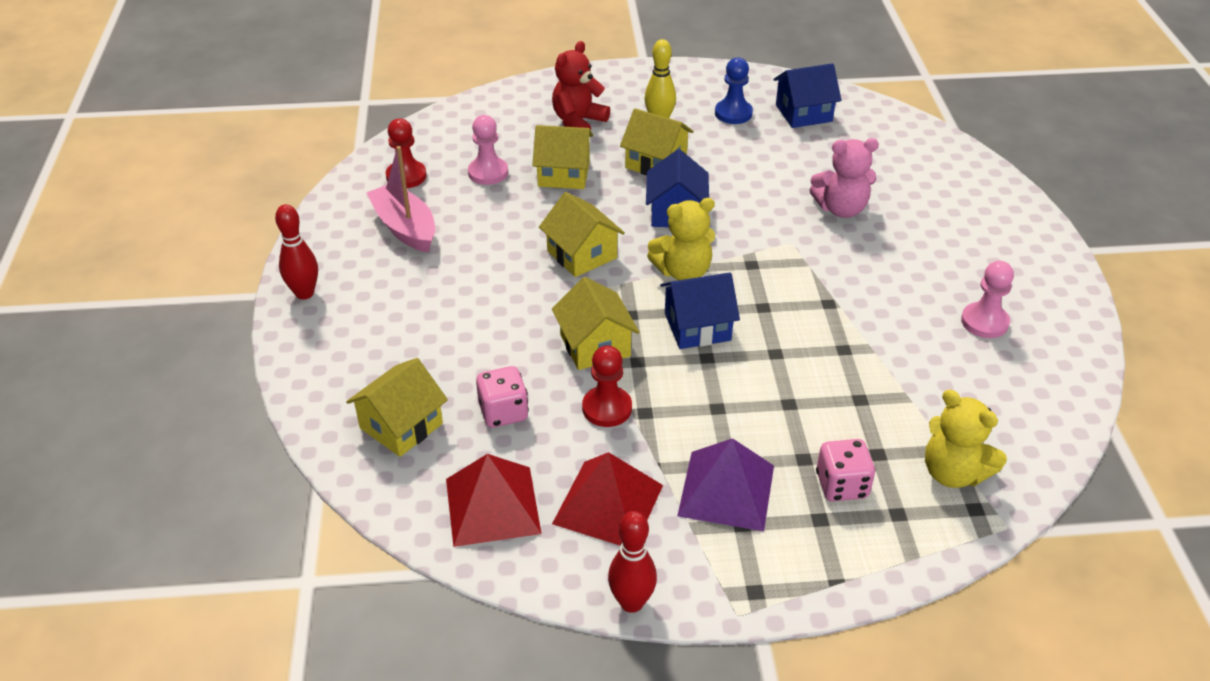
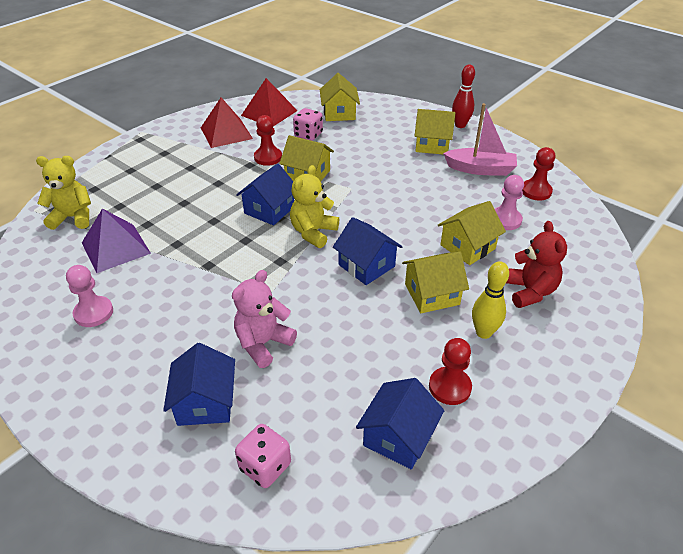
camera: 135 degrees right, 0 degrees up
yellow house [539,192,625,277] -> yellow house moved to [415,109,455,155]
red bowling pin [608,511,657,613] -> none
purple pyramid [677,438,774,531] -> purple pyramid moved to [82,209,151,273]
blue pawn [715,57,753,124] -> red pawn [429,338,472,405]
pink dice [816,439,875,501] -> pink dice moved to [235,424,291,488]
none -> blue house [163,343,235,426]

